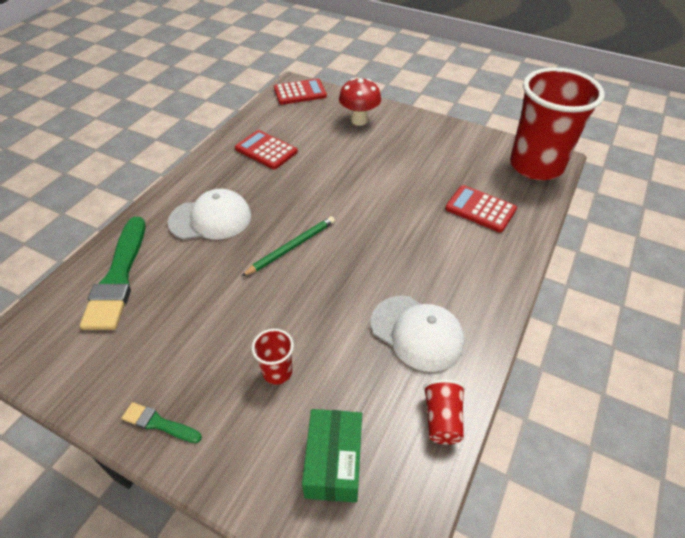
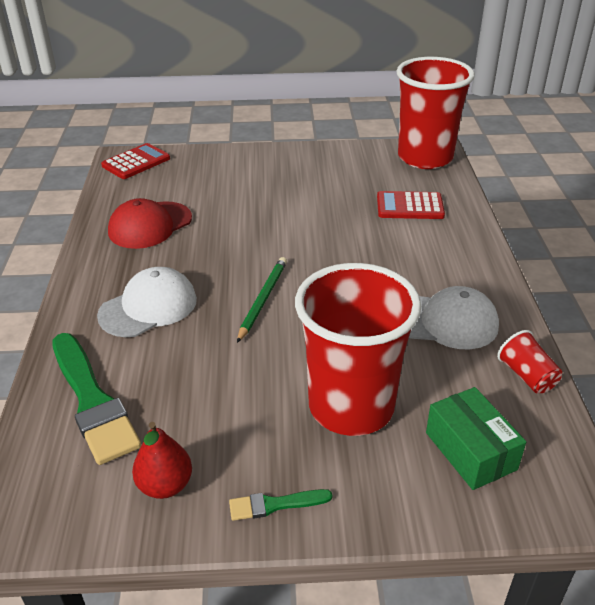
camera: 30 degrees left, 10 degrees down
red calculator [235,130,298,169] -> red cap [108,198,192,249]
red cup [252,329,294,385] -> red cup [295,263,421,436], size x2.48
red mushroom [339,78,381,126] -> none
none -> red pear [132,422,192,499]

